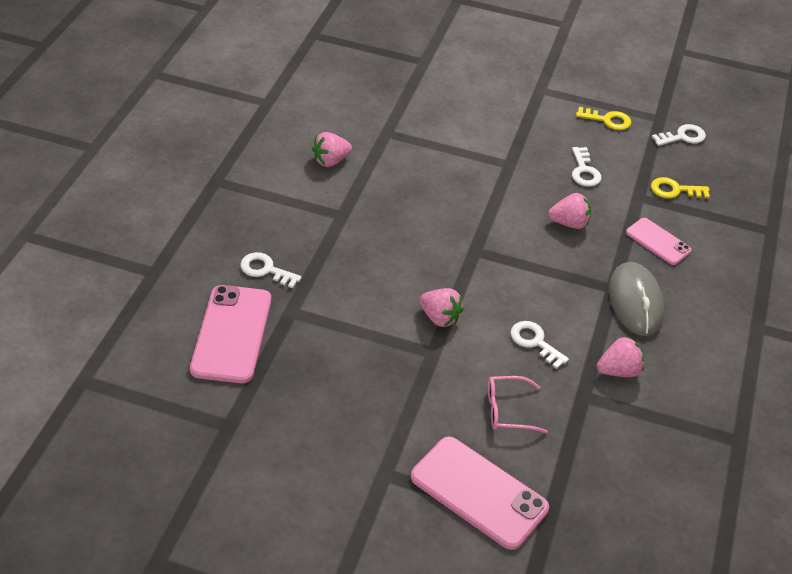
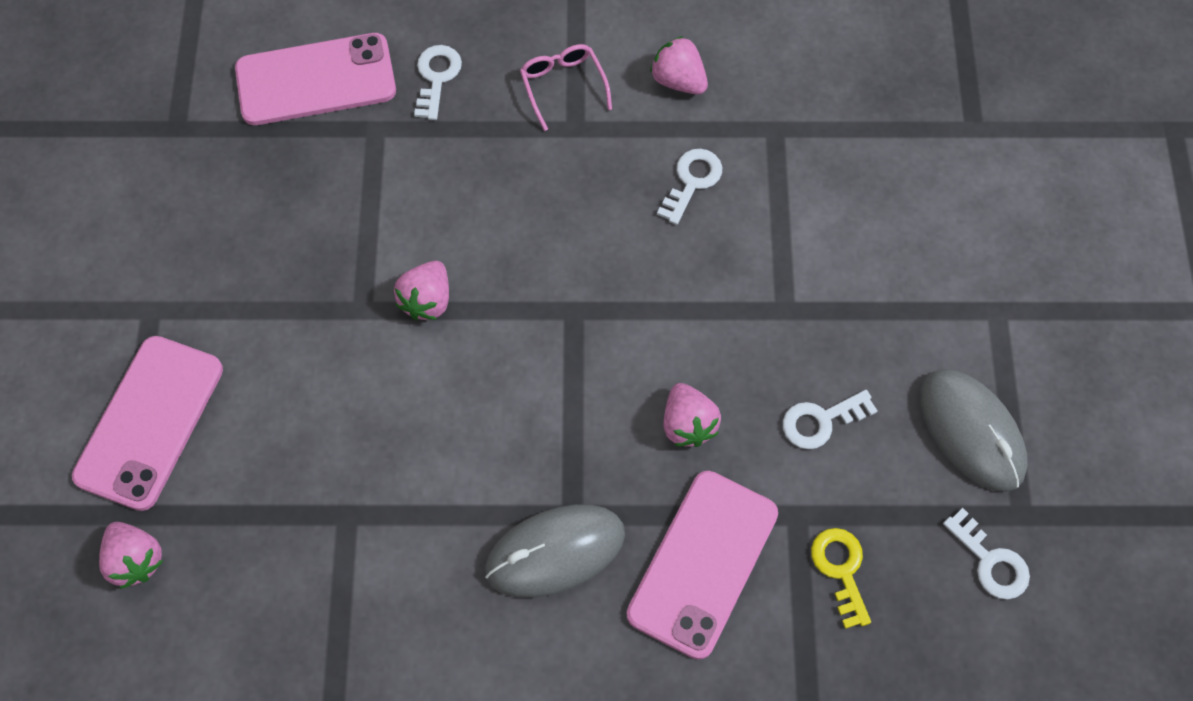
camera: 75 degrees right, 20 degrees up
pink glasses [488,376,548,433] -> pink glasses moved to [520,44,612,131]
white key [510,321,569,369] -> white key moved to [657,149,722,225]
yellow key [576,107,631,130] -> grey mouse [920,369,1028,492]
pink strawberry [597,336,644,377] -> pink strawberry moved to [99,522,163,589]
pink phone [626,218,692,265] -> pink phone [627,471,778,660], size x1.73

